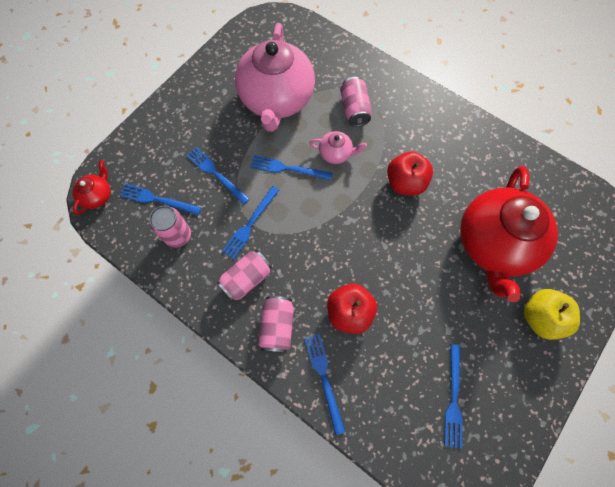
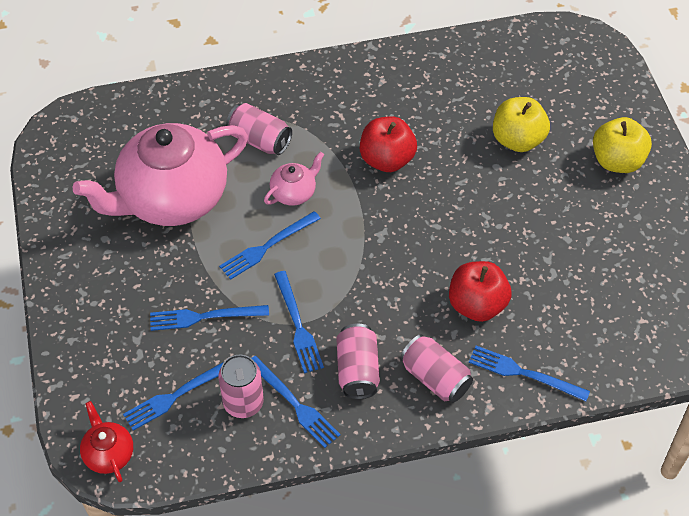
camera: 50 degrees left, 15 degrees down
pink teapot [235,23,315,132] -> pink teapot turned 105 degrees clockwise [72,123,248,226]
blue fork [444,344,463,449] -> blue fork moved to [251,356,341,448]
red teapot [460,166,558,302] -> yellow apple [493,97,550,152]

